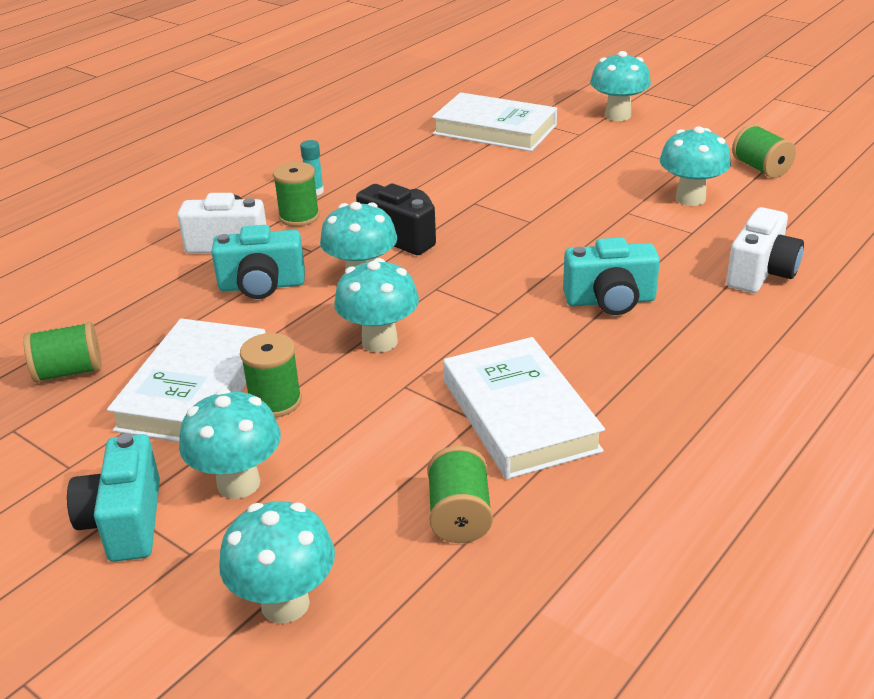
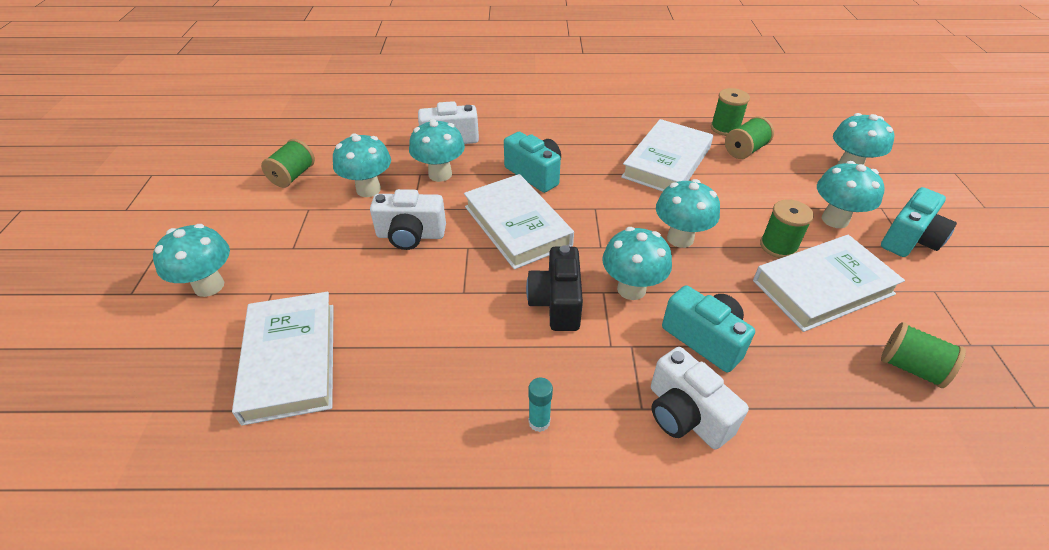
camera: 130 degrees left, 10 degrees up
green spool [273,162,320,227] -> green spool moved to [711,88,750,136]
none -> white camera [370,189,446,250]
none -> turquoise mushroom [409,119,465,182]
none -> white book [464,174,574,270]

